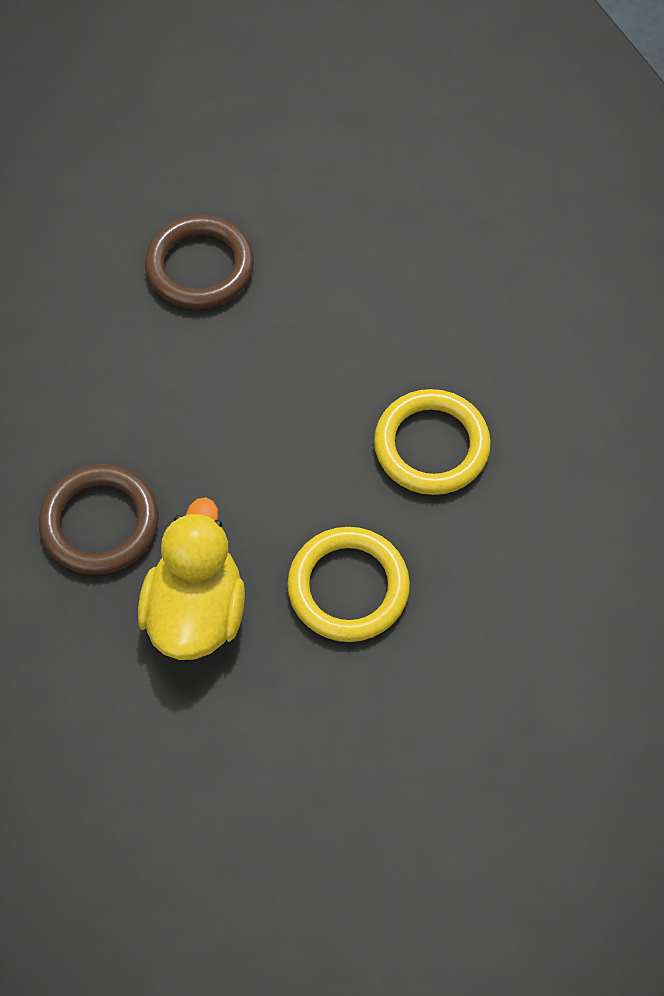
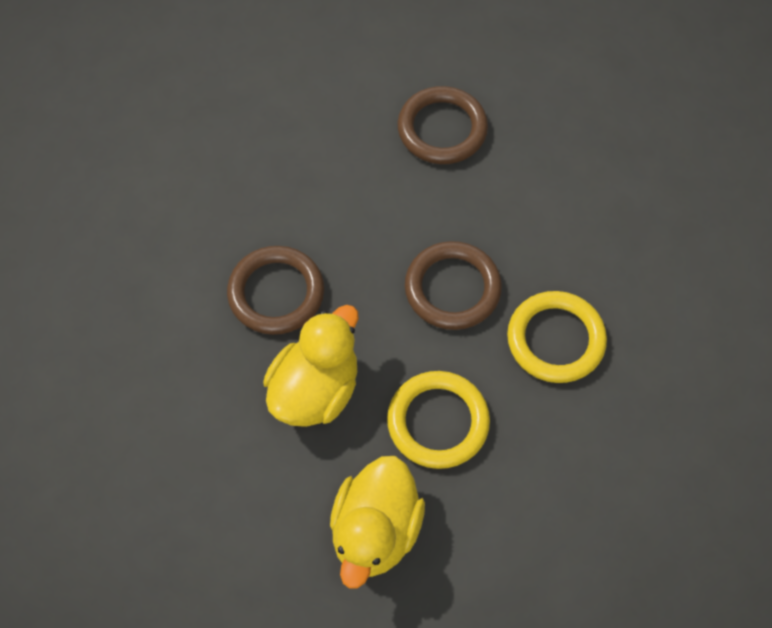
camera: 25 degrees right, 0 degrees up
none -> yellow duck [330,456,425,589]
none -> brown ring [405,241,502,330]

